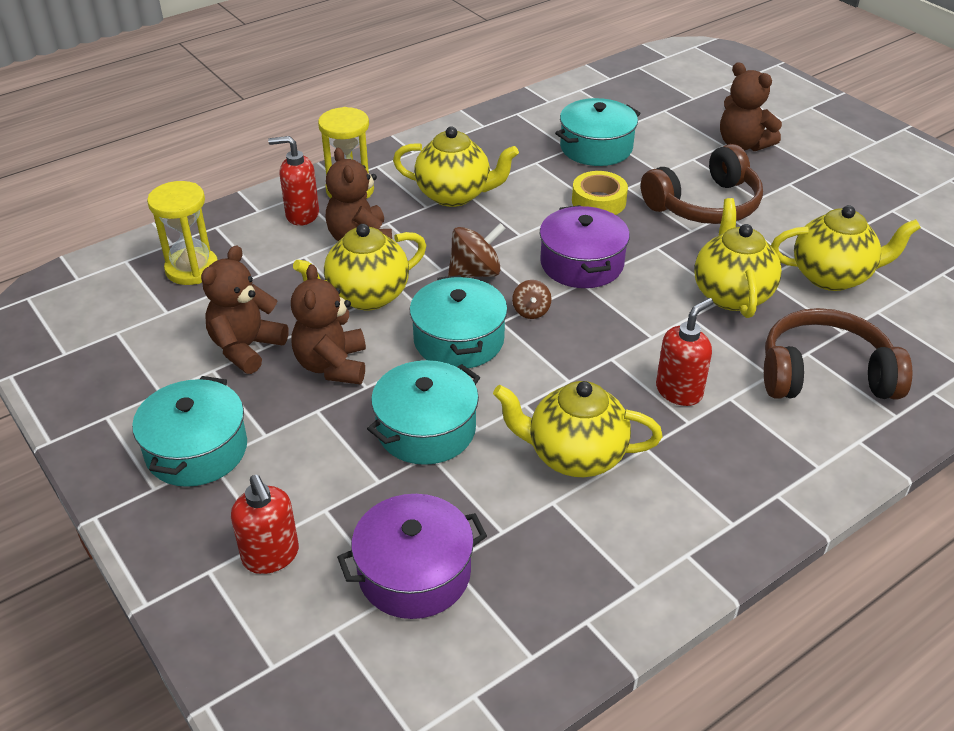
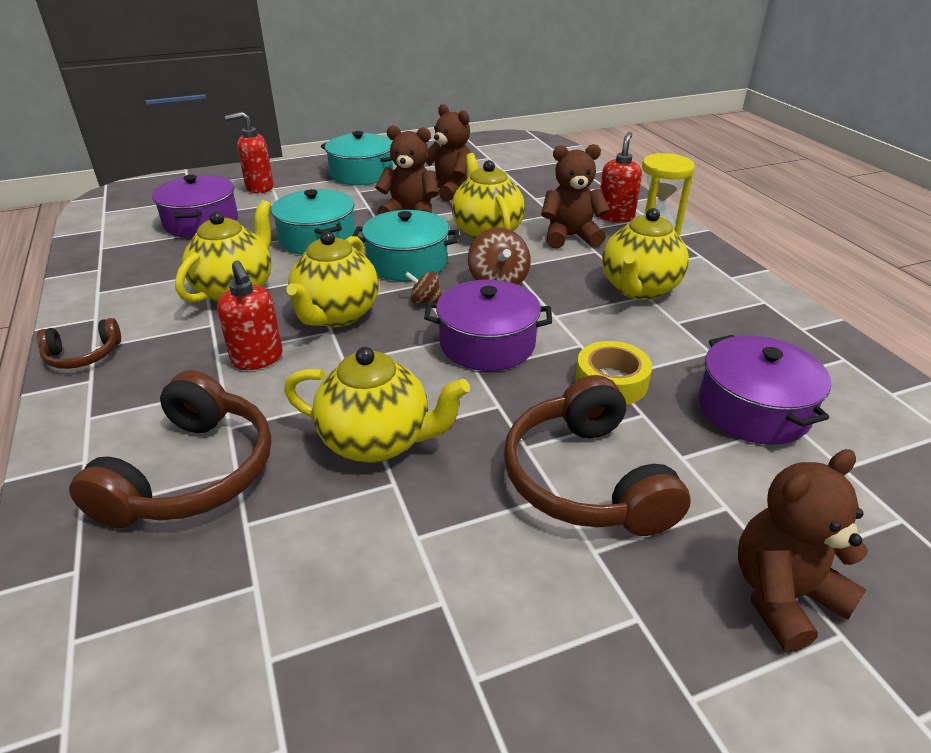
camera: 105 degrees right, 5 degrees down
yellow hourglass [147,181,218,285] -> none
turquoise pot [555,98,641,166] -> purple pot [699,335,831,445]
yellow teapot [771,205,921,291] -> yellow teapot moved to [286,231,379,327]
none -> brown headphones [37,318,121,369]

